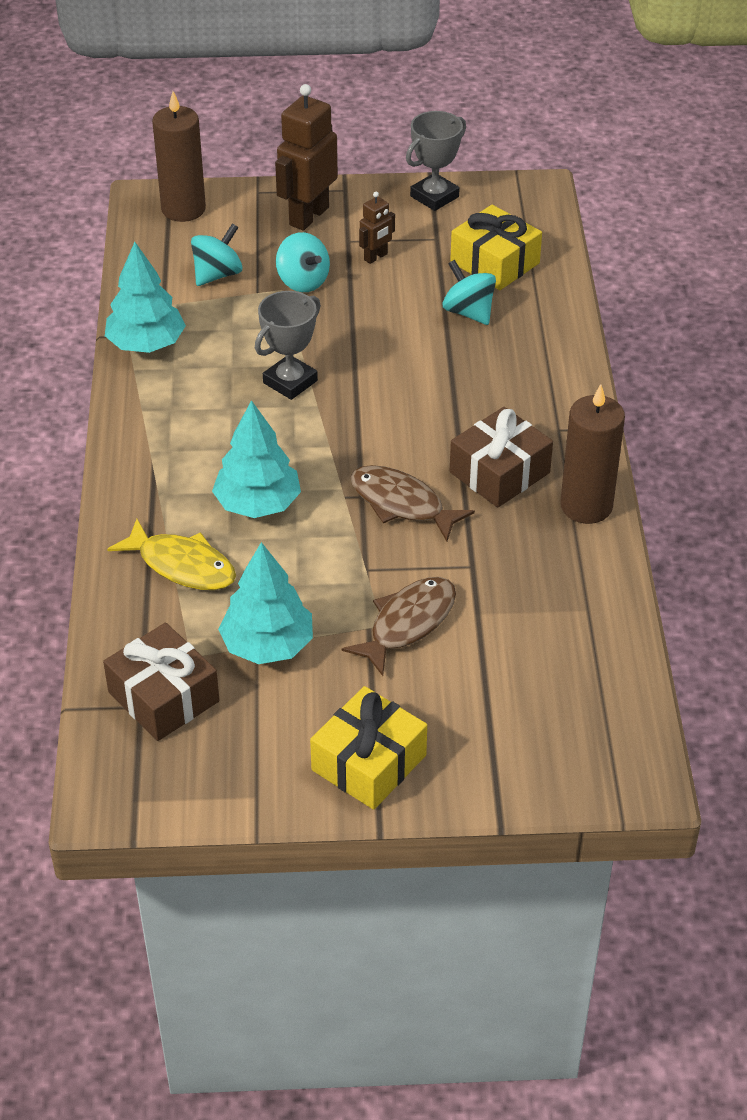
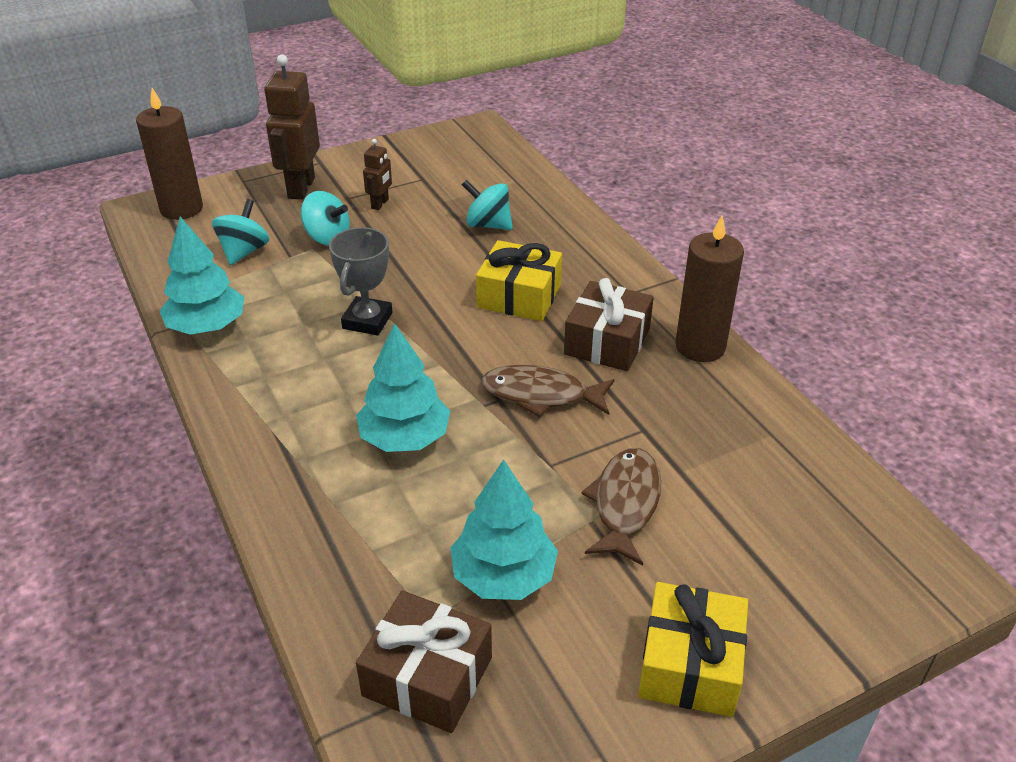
camera: 25 degrees left, 5 degrees down
yellow fish [107,519,236,590] -> none
grey trophy [406,111,466,211] -> none
yellow gift [450,205,542,290] -> yellow gift moved to [476,240,562,321]

